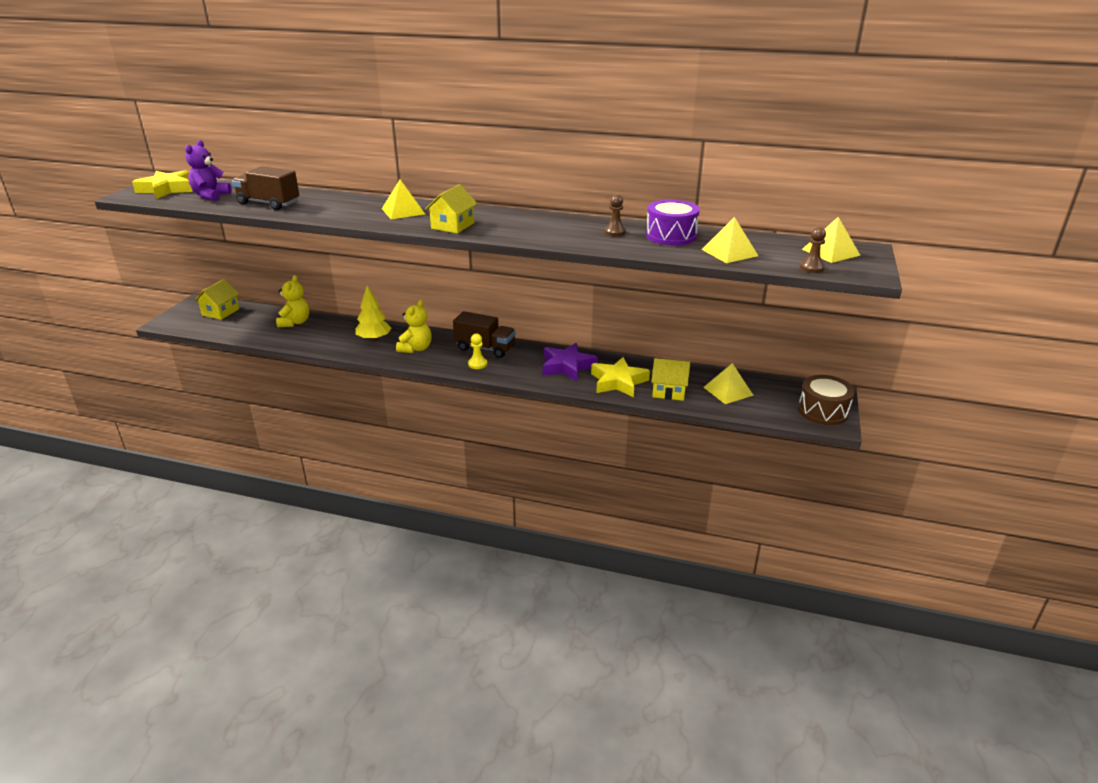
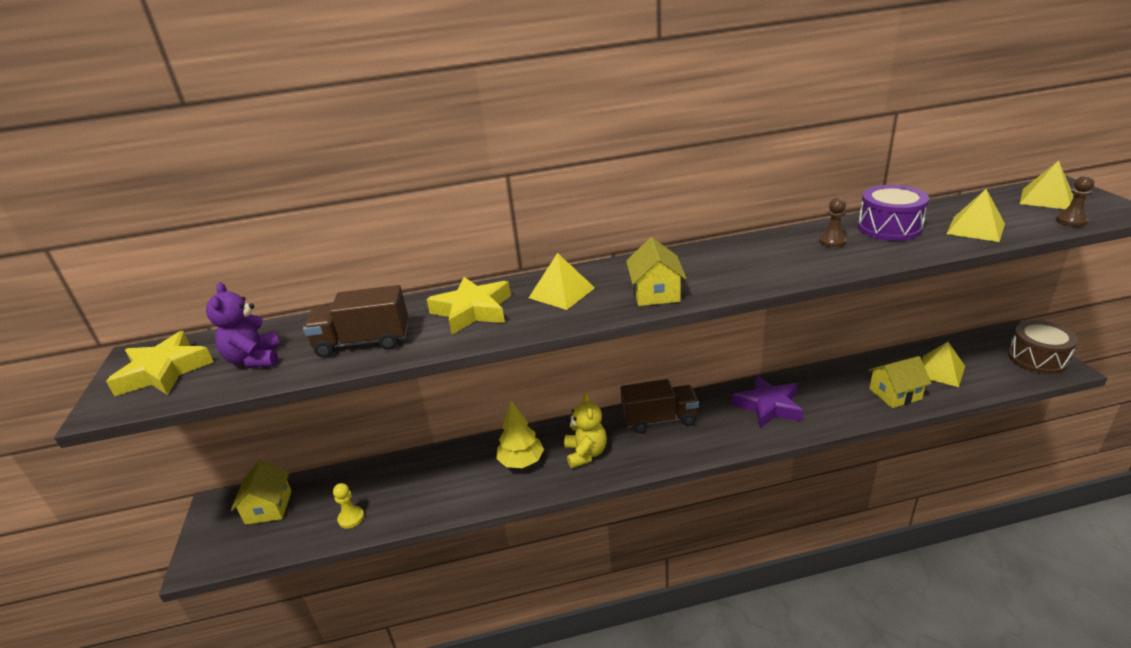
camera: 25 degrees left, 0 degrees up
yellow teddy bear [276,275,309,327] -> none
yellow pawn [468,334,487,369] -> yellow pawn moved to [333,483,364,529]
yellow star [591,357,650,397] -> yellow star moved to [426,277,511,335]

